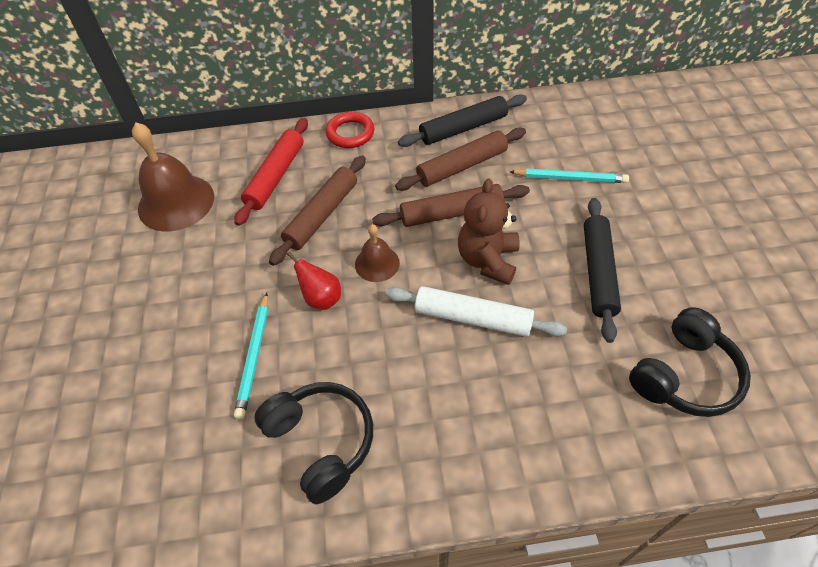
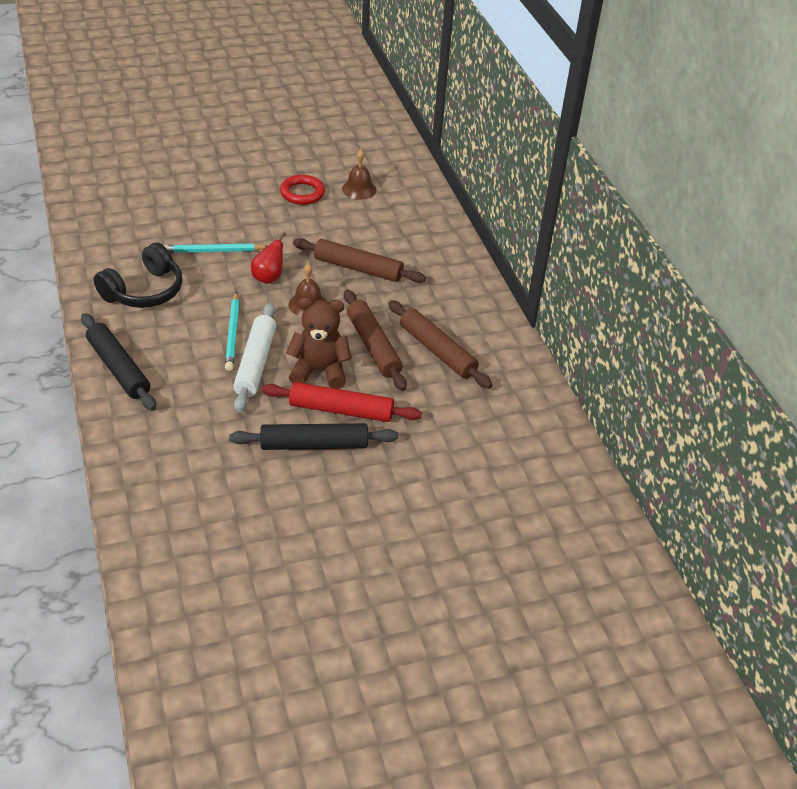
camera: 75 degrees right, 10 degrees down
brown bell [132,122,214,231] -> brown bell [342,150,377,200], size x0.54
red rolling pin [234,118,308,226] -> red rolling pin moved to [262,382,422,422]
red ring [326,112,374,148] -> red ring moved to [280,175,325,205]
black rolling pin [398,94,527,147] -> black rolling pin moved to [81,313,156,411]
turquoise pencil [510,168,629,183] -> turquoise pencil moved to [225,292,240,371]
black headphones [629,307,751,417] -> none

